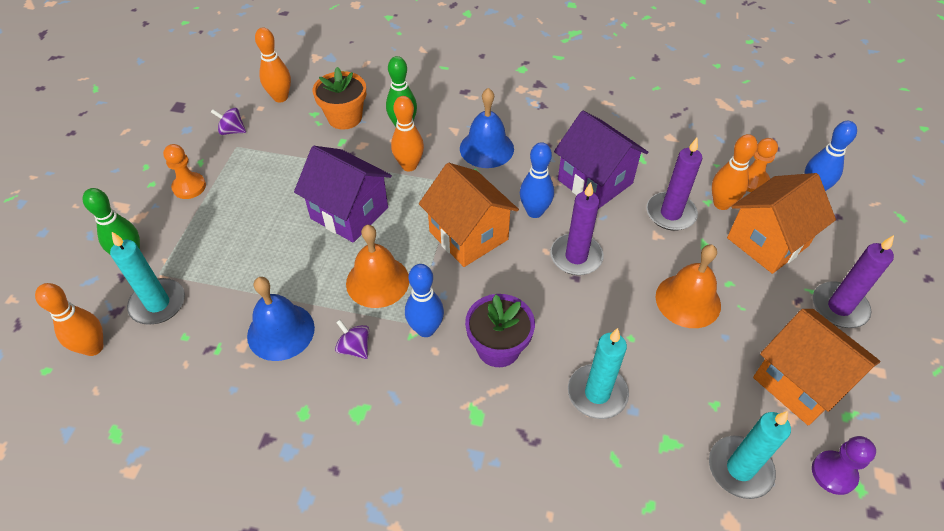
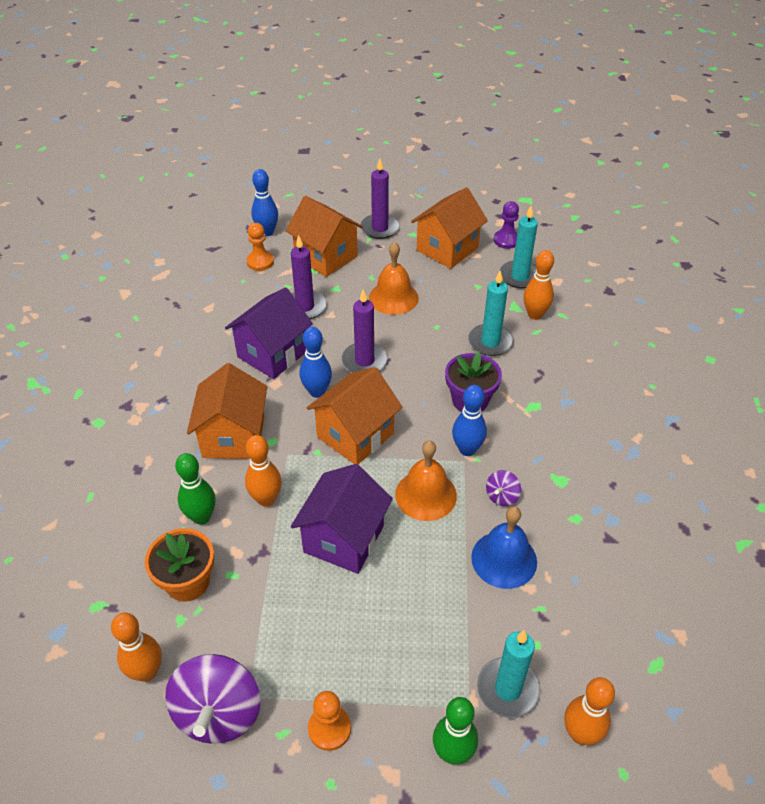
camera: 100 degrees left, 5 degrees down
purple spinning top [211,108,246,135] -> purple spinning top [165,654,261,744], size x2.12
blue bell [460,88,514,168] -> orange house [187,363,267,459]
orange bowling pin [712,134,758,210] -> orange bowling pin moved to [524,250,554,320]

